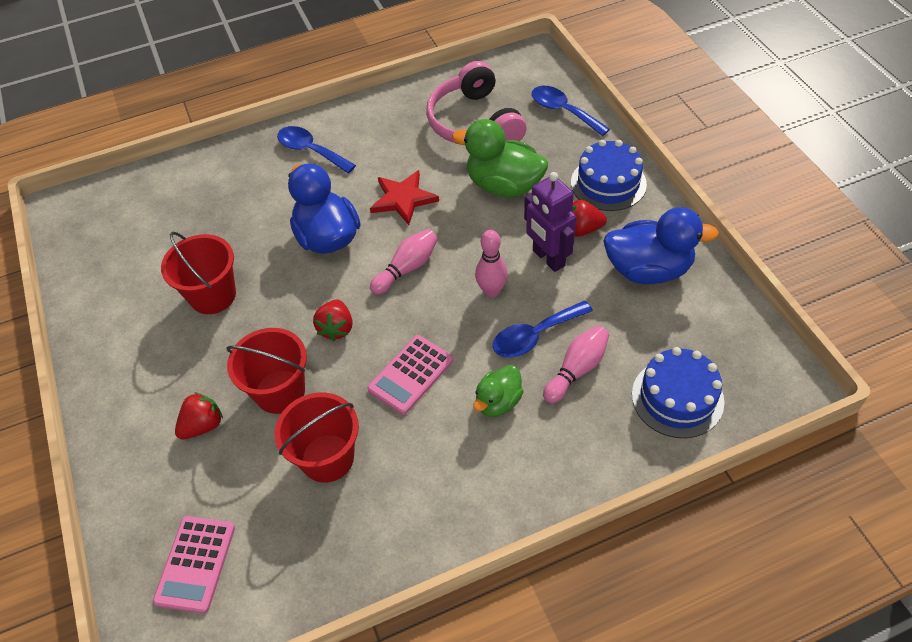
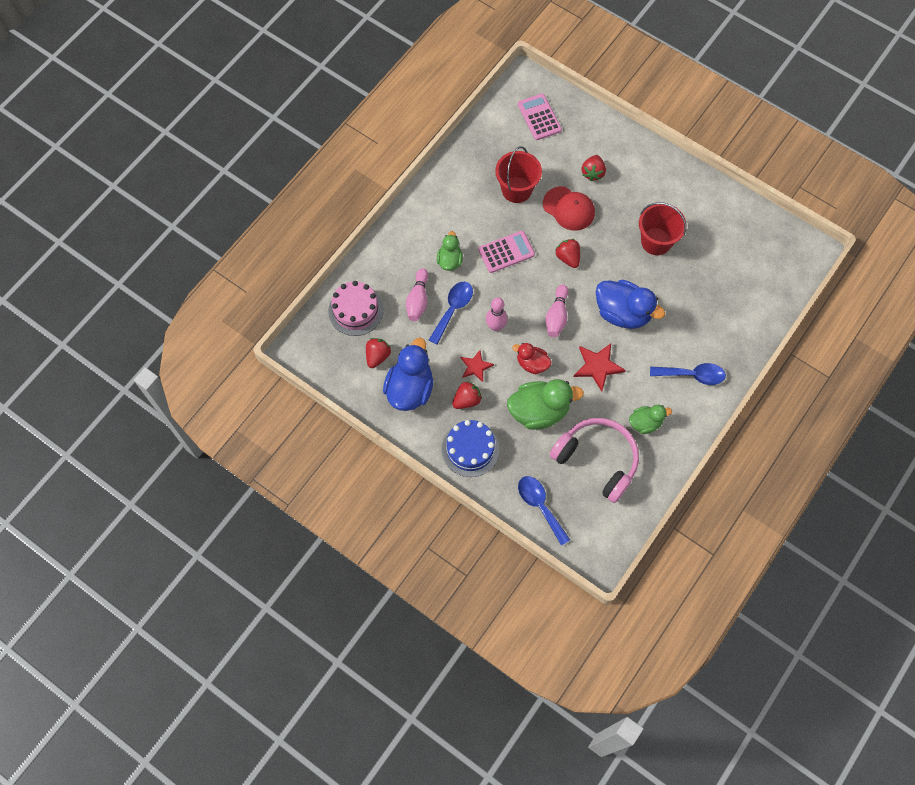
camera: 145 degrees right, 15 degrees up
red bucket [226,328,307,414] -> red cap [543,186,595,231]
pink calculator [367,335,453,415] -> pink calculator turned 60 degrees clockwise [478,231,535,273]
purple robot [524,172,576,272] -> red star [461,350,494,382]
blue spoon [532,86,610,136] -> blue spoon turned 135 degrees counterclockwise [518,476,570,546]
blue duck [603,207,719,284] -> blue duck turned 135 degrees clockwise [383,338,434,411]
blue cake [632,347,724,438] -> pink cake [328,281,384,336]
none -> red strawberry [366,338,391,368]
none -> red duck [512,343,552,374]
none -> green duck [629,405,672,434]

